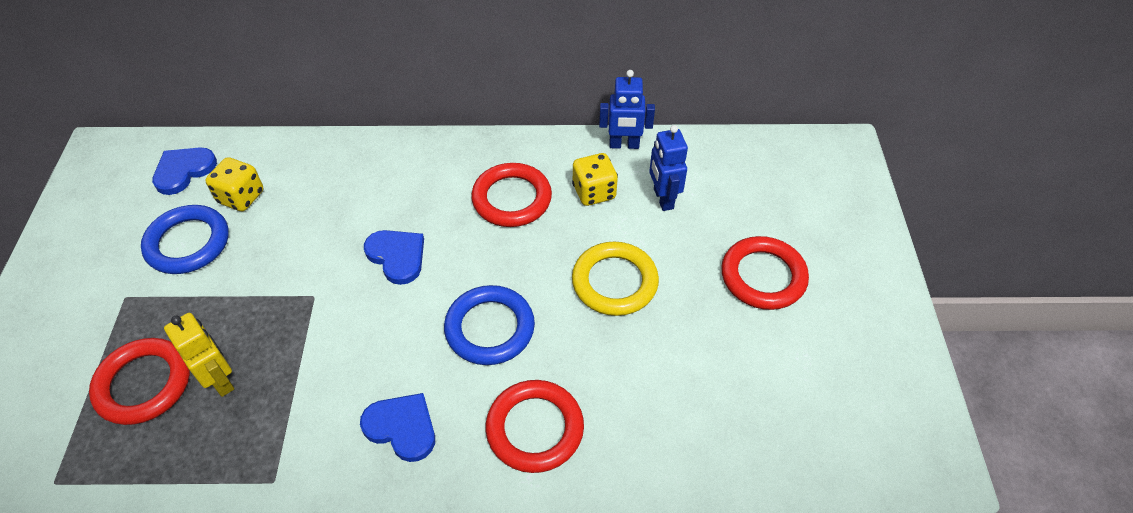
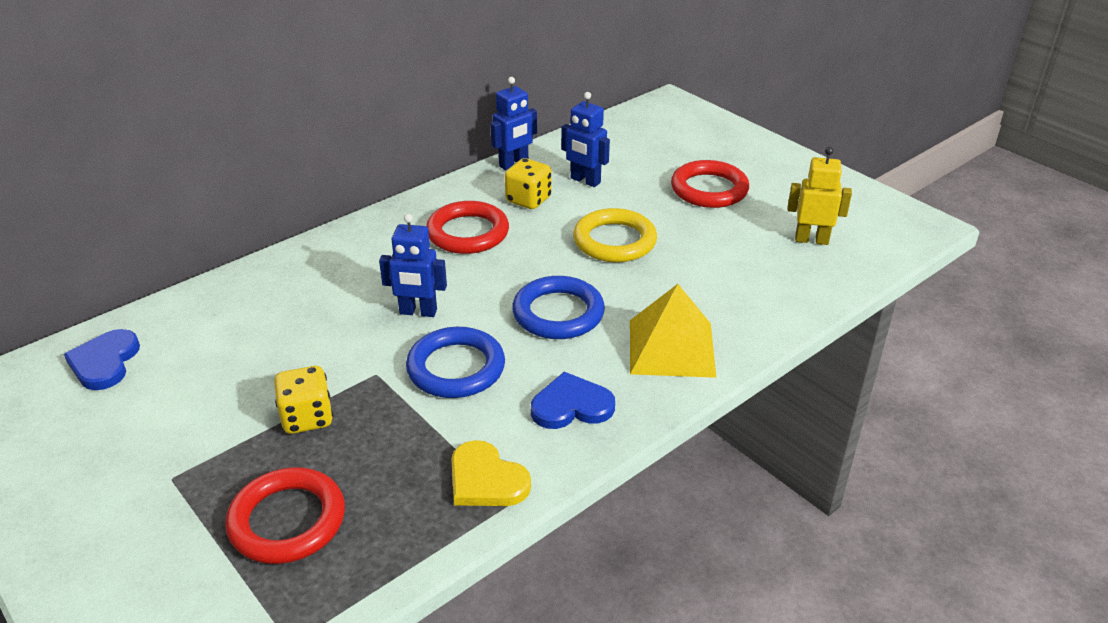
camera: 40 degrees left, 15 degrees down
blue ring [141,205,229,274] -> blue ring moved to [406,327,505,398]
yellow robot [164,313,234,397] -> yellow robot moved to [788,147,852,245]
yellow dice [205,157,263,211] -> yellow dice moved to [274,366,333,434]
blue heart [364,230,424,285] -> blue robot [379,214,447,317]
red ring [486,380,584,473] -> yellow pyramid [630,284,716,378]
none -> yellow heart [451,440,531,506]

